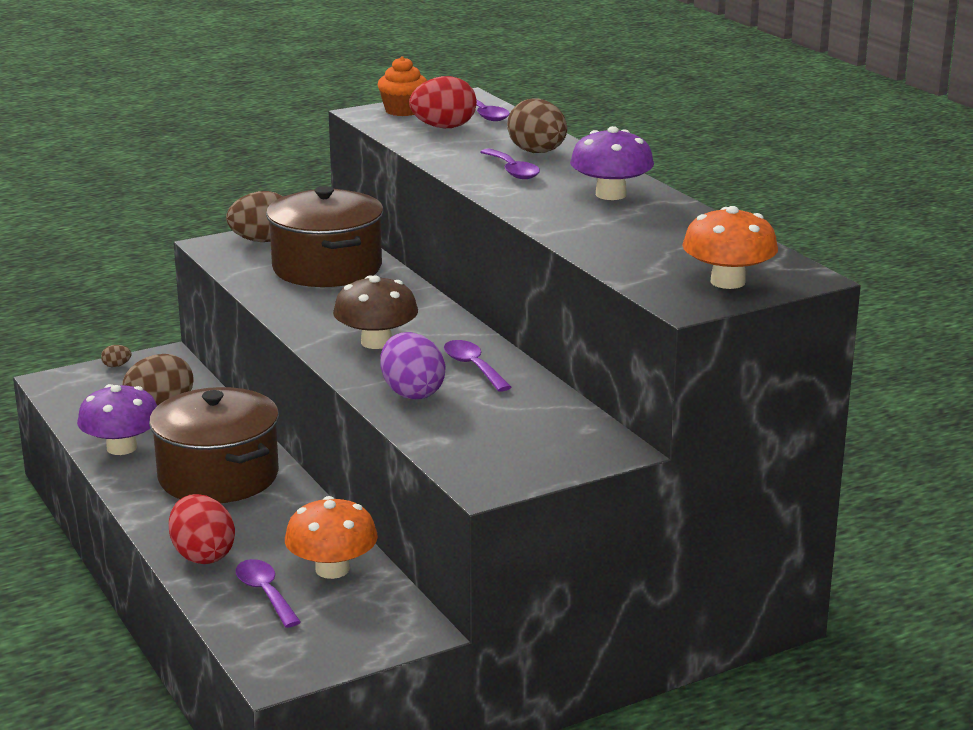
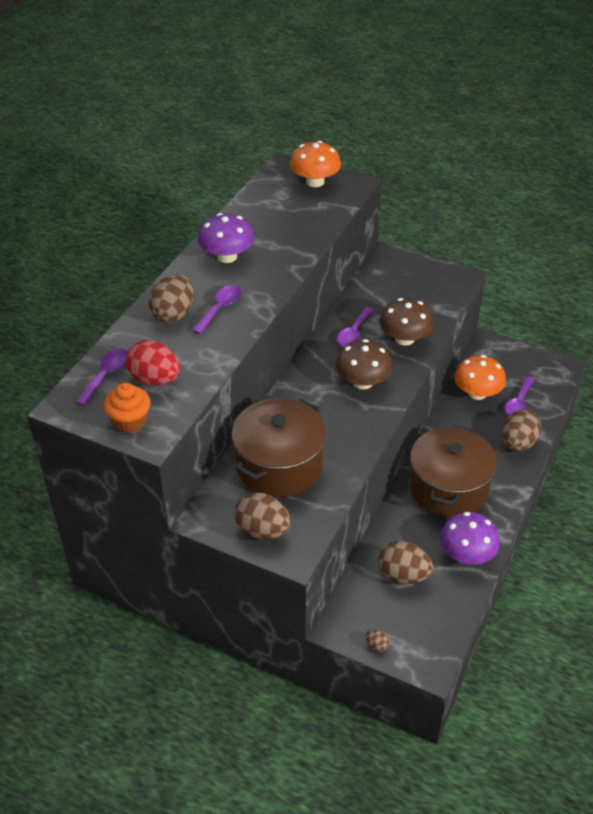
camera: 125 degrees left, 20 degrees up
red egg [169,494,235,564] -> brown egg [502,410,541,451]
purple egg [380,332,445,399] -> brown mushroom [379,298,434,346]

